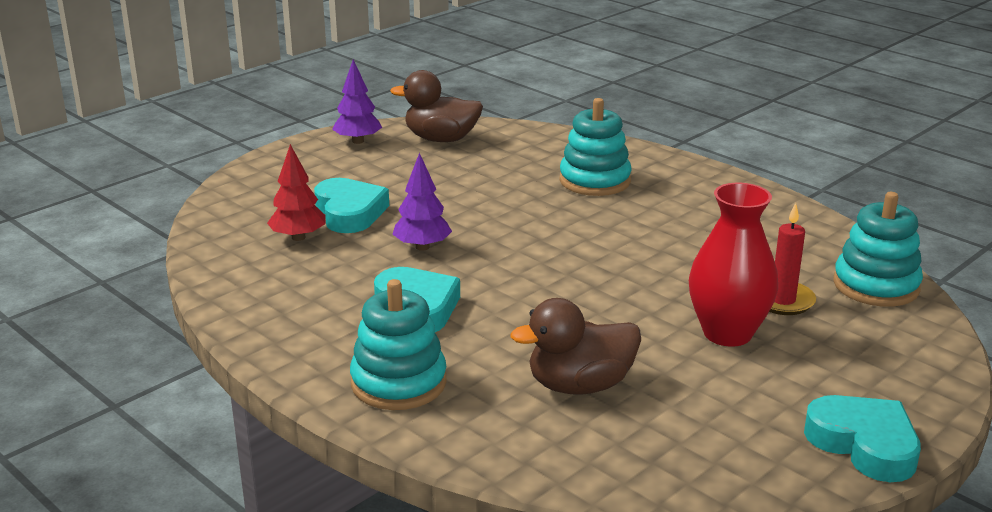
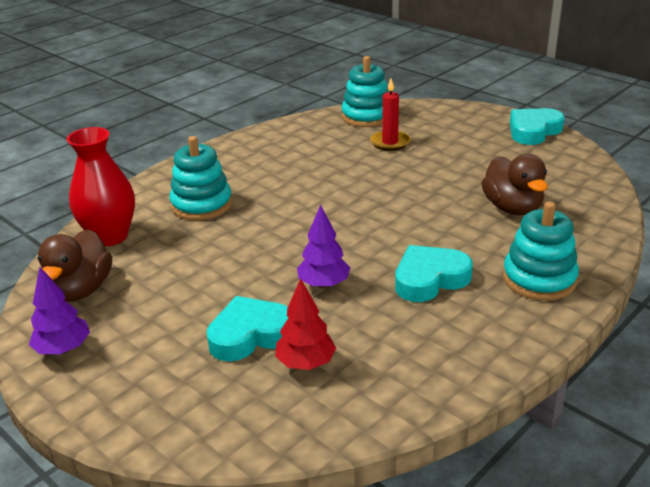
camera: 90 degrees left, 5 degrees up
red vase [689,183,778,347] -> red vase moved to [67,127,135,246]

